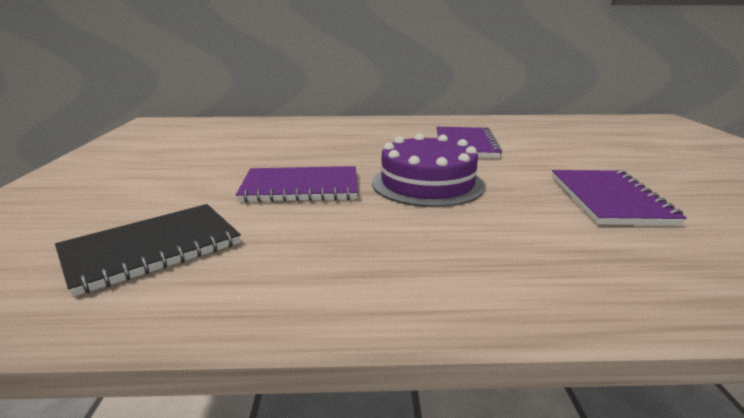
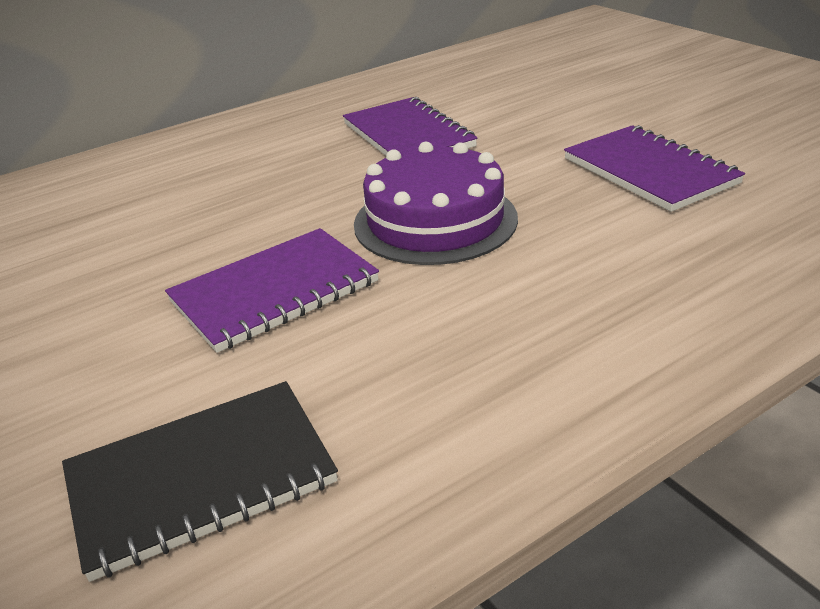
camera: 30 degrees left, 10 degrees up
black notebook [55,204,241,297] -> black notebook turned 45 degrees clockwise [62,381,338,582]

